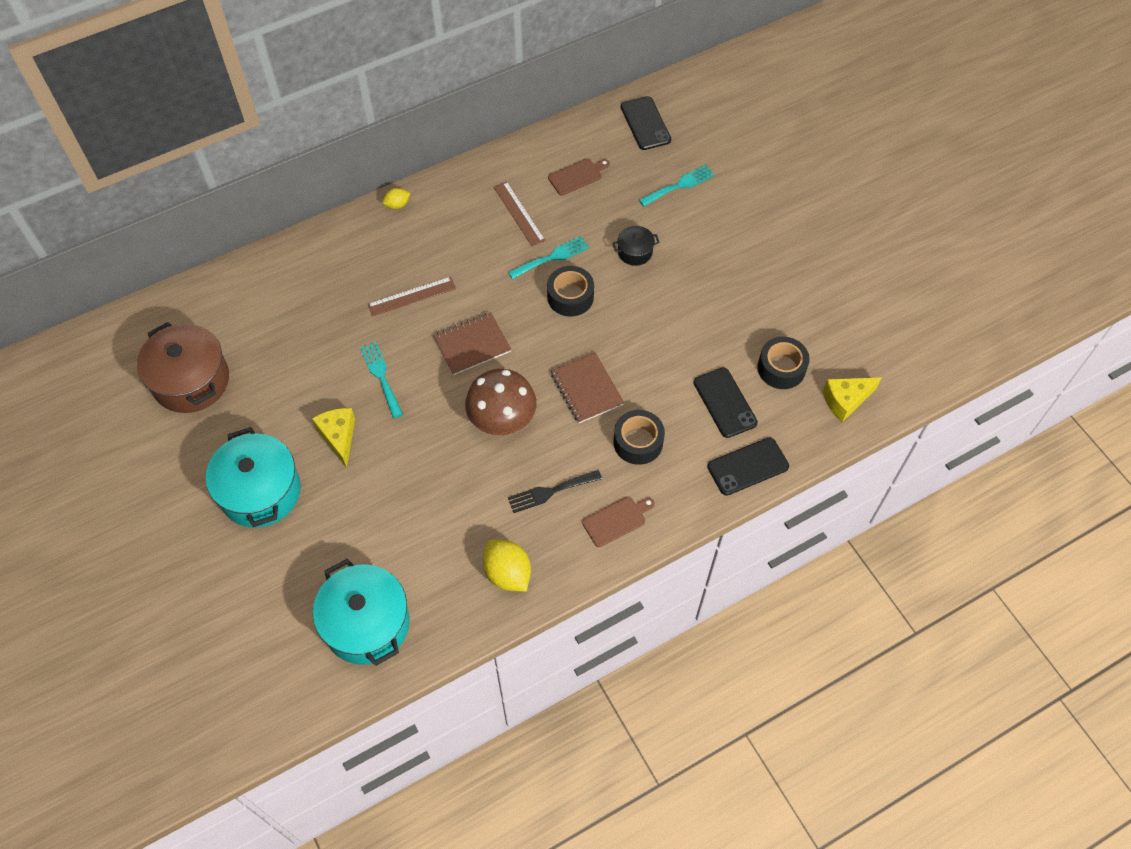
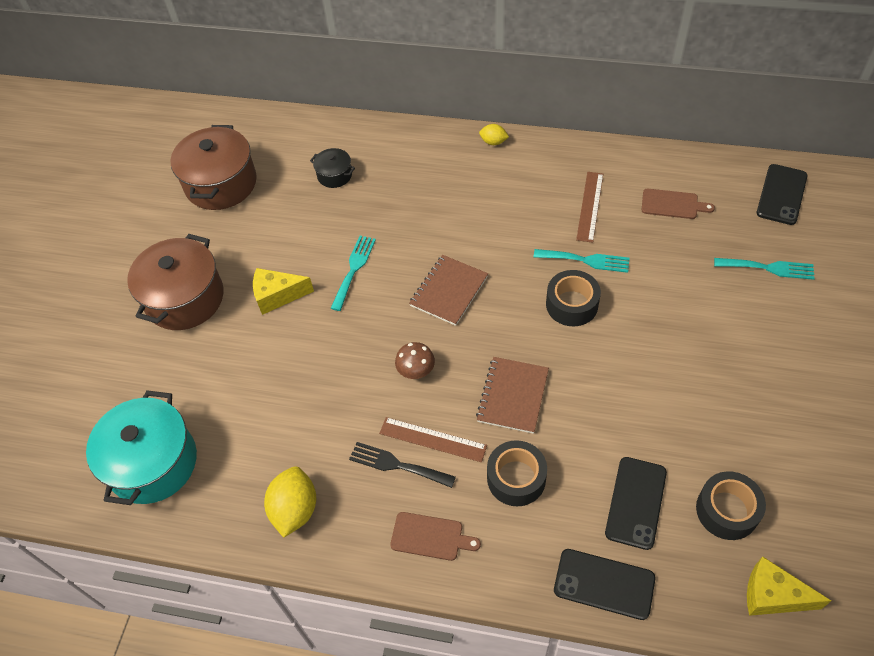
camera: 45 degrees right, 5 degrees down
turquoise pot [206,427,301,528] -> brown pot [127,234,224,330]
yellow cheese [312,408,355,468] -> yellow cheese turned 120 degrees counterclockwise [253,268,314,315]
brown ruler [368,277,456,316] -> brown ruler moved to [379,417,487,462]
brown notebook [433,312,511,375] -> brown notebook turned 75 degrees counterclockwise [409,255,488,326]
brown mushroom [465,369,537,435] -> brown mushroom [395,342,435,379], size x0.51
black pot [613,226,660,266] -> black pot moved to [310,148,355,188]

